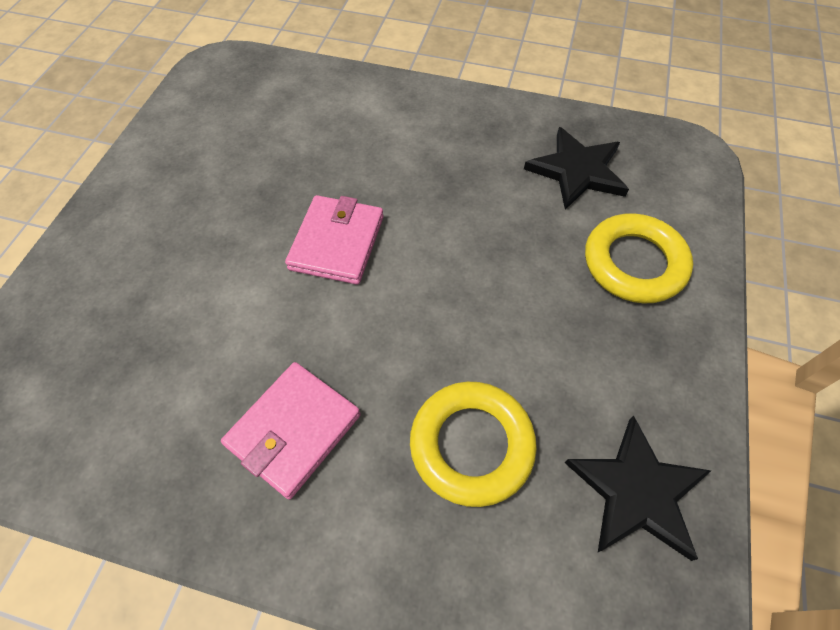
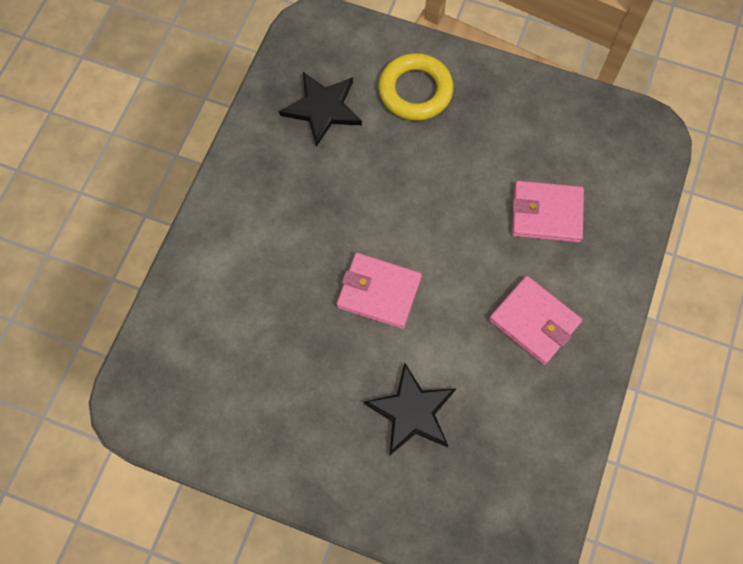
camera: 85 degrees left, 10 degrees up
yellow ring [410,382,537,507] -> pink wallet [512,181,584,243]
black star [565,416,711,561] -> black star moved to [364,363,456,455]

